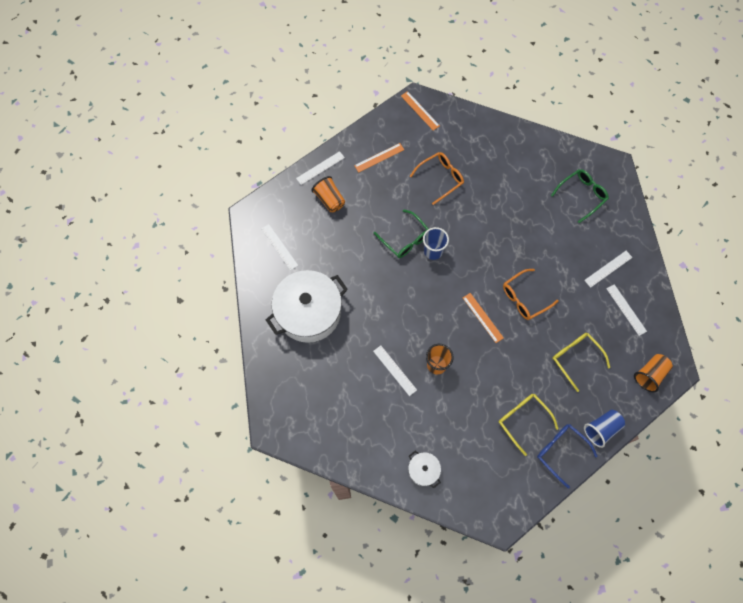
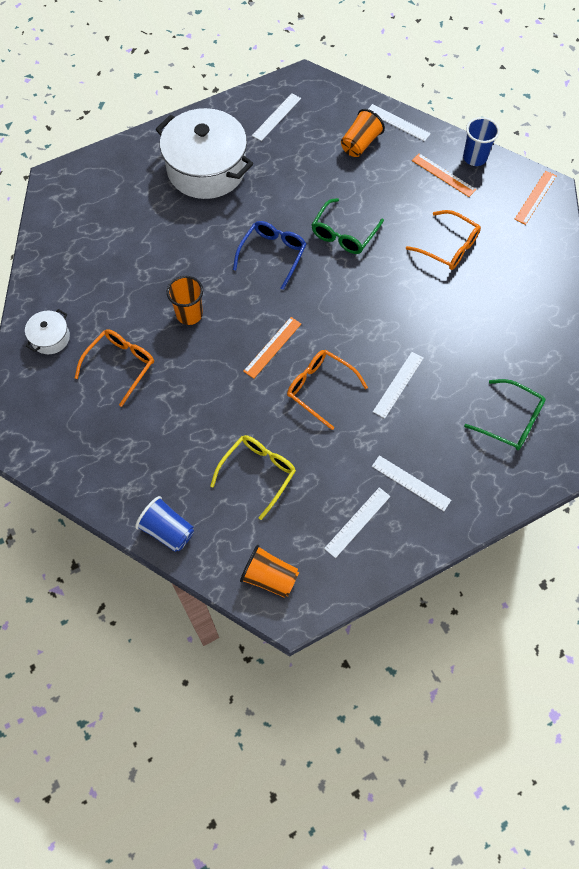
camera: 70 degrees right, 5 degrees down
white ruler [373,345,417,396] -> white ruler moved to [373,352,424,419]
blue cup [423,227,449,260] -> blue cup moved to [463,117,500,166]
yellow glasses [499,394,558,456] -> none
blue glasses [537,424,598,488] -> blue glasses moved to [233,221,307,290]
none -> orange glasses [75,329,154,407]

